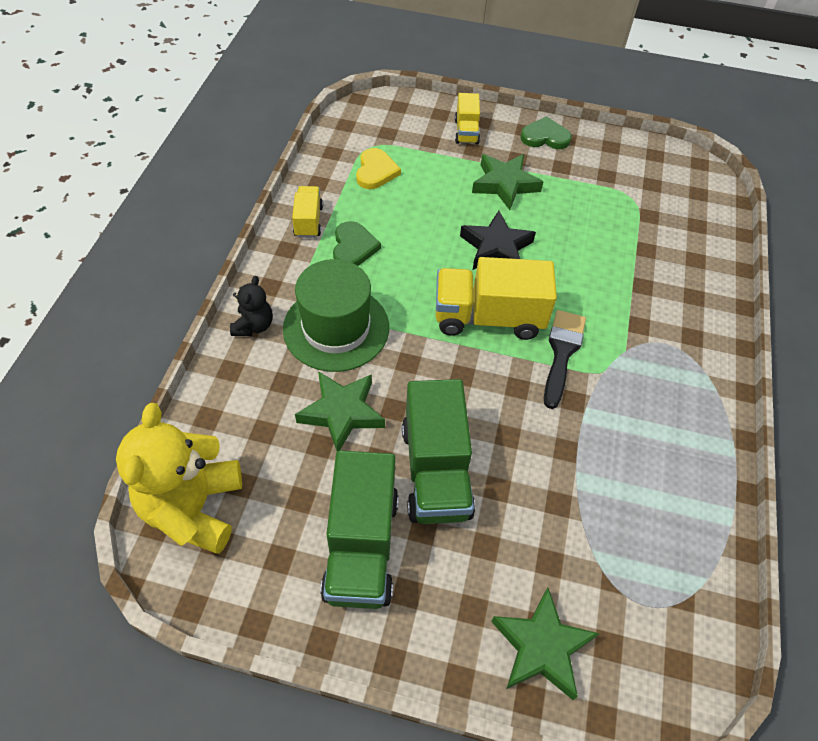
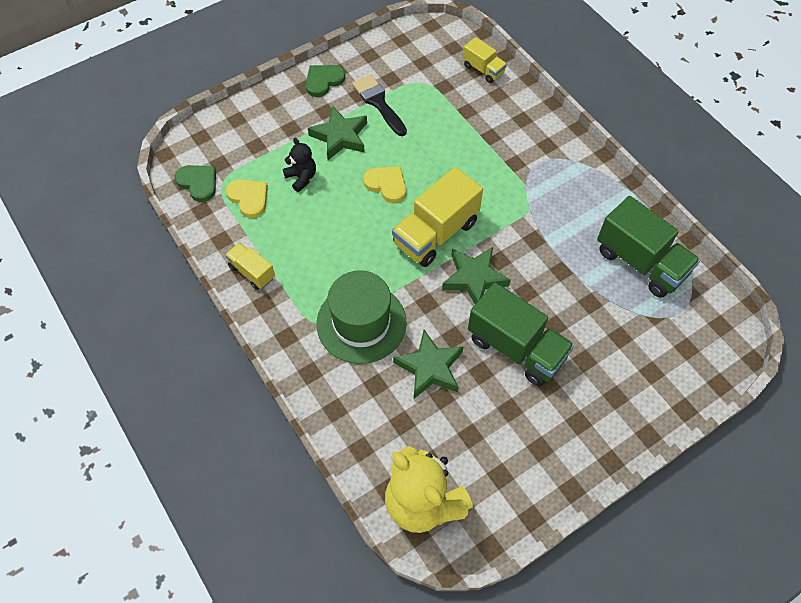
camera: 45 degrees left, 5 degrees up
black teddy bear [230,276,273,336] -> black teddy bear moved to [283,138,316,192]
green truck [320,450,399,609] -> green truck moved to [597,196,700,298]
green heart [333,221,381,266] -> green heart moved to [175,165,216,202]
yellow truck [455,93,480,145] -> yellow truck moved to [463,37,507,83]
black star [460,211,536,270] -> yellow heart [363,166,406,203]
green star [491,588,599,700] -> green star moved to [442,247,511,304]
black brush [544,310,586,409] -> black brush moved to [353,74,407,136]

